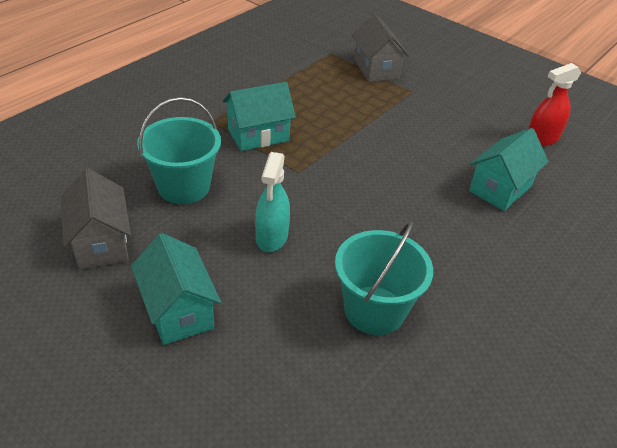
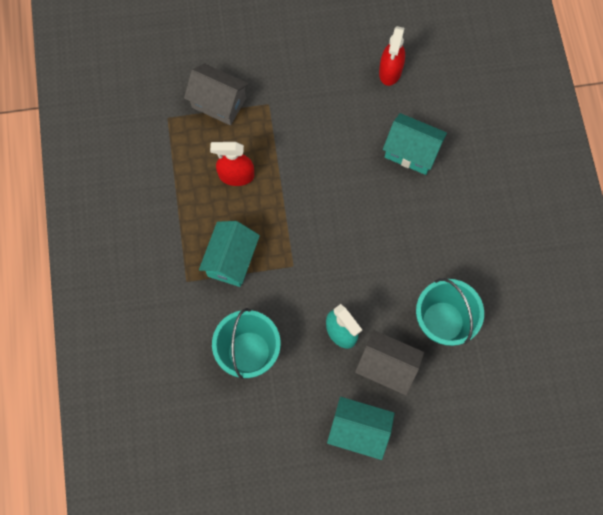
camera: 45 degrees left, 30 degrees up
grey house [61,169,131,270] -> grey house moved to [355,330,424,395]
turquoise house [469,128,549,211] -> turquoise house turned 60 degrees counterclockwise [383,113,447,175]
none -> red spray bottle [210,142,254,186]

